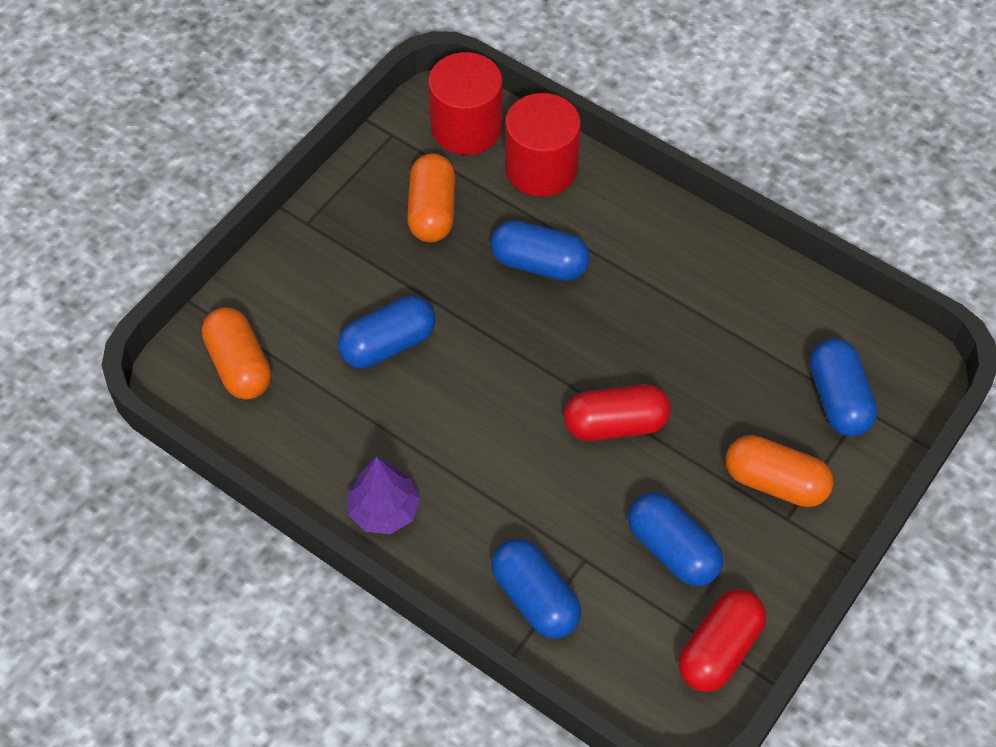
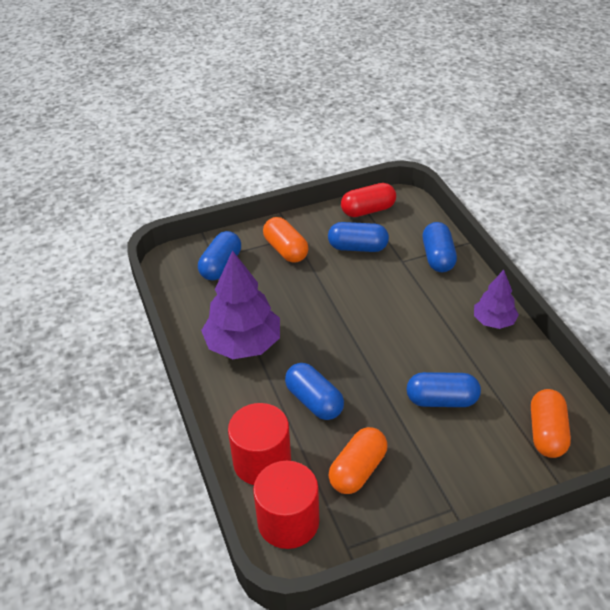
camera: 145 degrees left, 15 degrees down
red capsule [564,384,671,441] -> none
blue capsule [628,492,723,586] -> blue capsule turned 75 degrees counterclockwise [328,222,389,252]
none -> purple tree [201,250,280,359]

